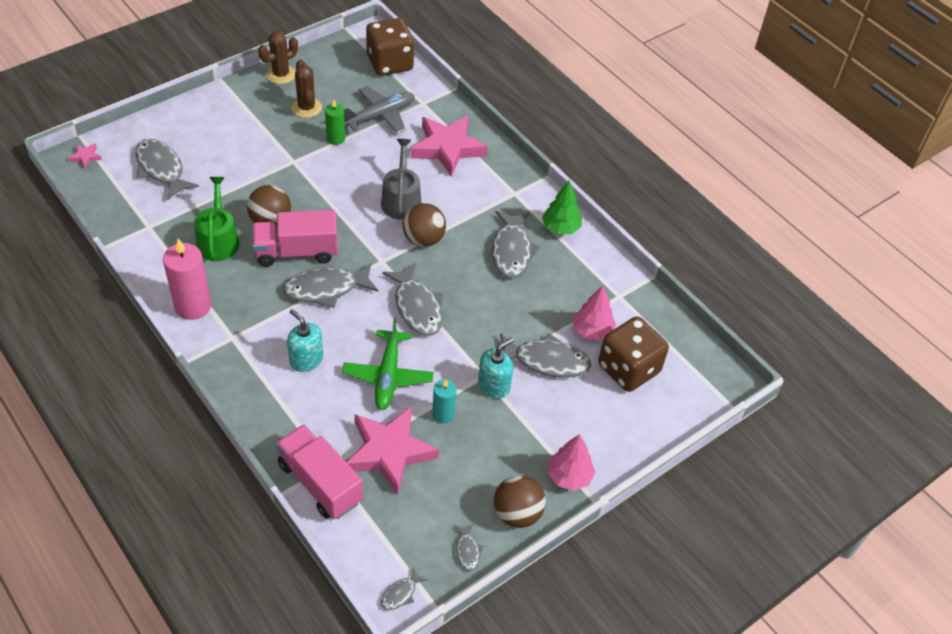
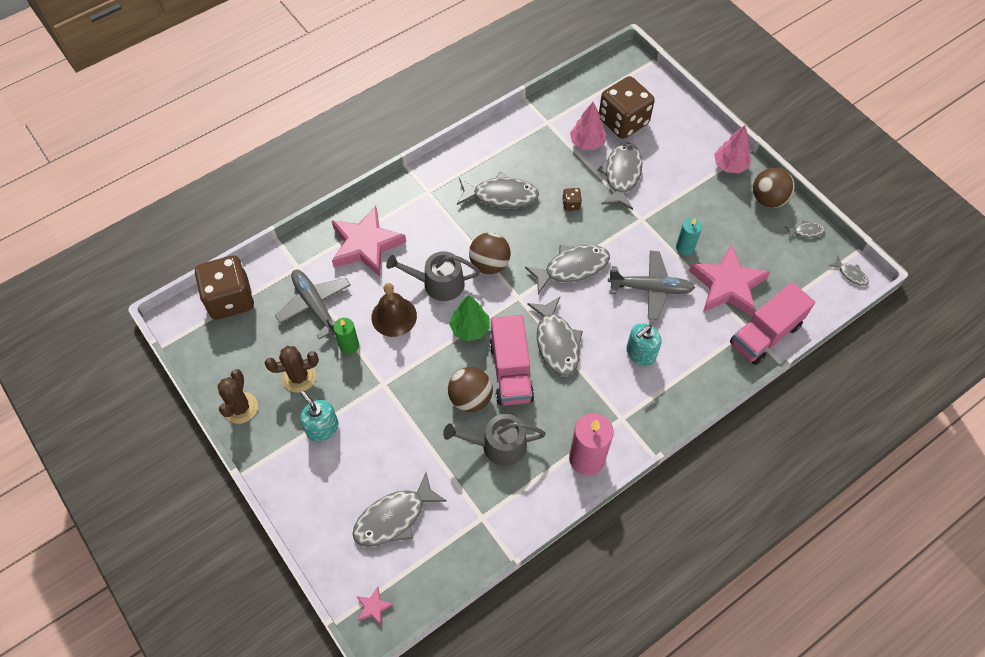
camera: 85 degrees left, 10 degrees up
green watering can [194,177,240,261] -> grey watering can [443,414,546,466]
brown cactus [258,31,298,84] -> brown cactus turned 45 degrees clockwise [218,369,258,424]
green plane [342,318,434,410] -> grey plane [608,251,695,320]
turquoise soap dispenser [478,338,514,399] -> turquoise soap dispenser moved to [300,391,338,442]
green tree [542,180,582,234] -> green tree moved to [449,295,490,341]
none -> brown bell [372,283,417,337]
none -> brown dice [562,188,582,211]

